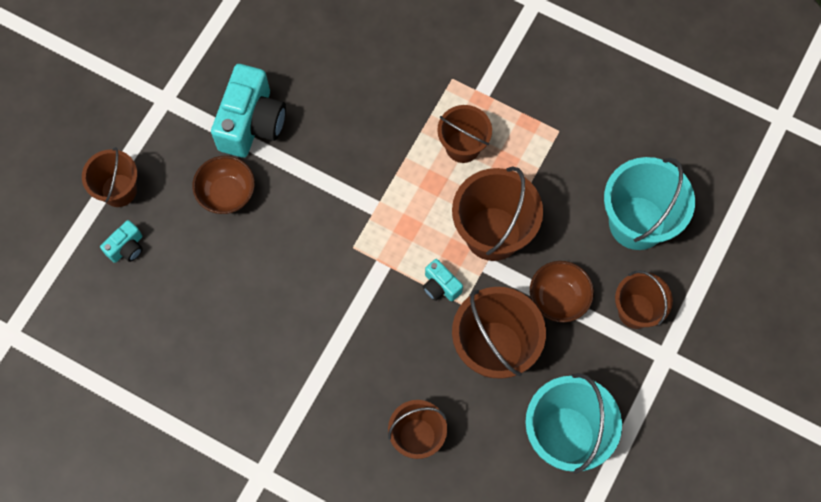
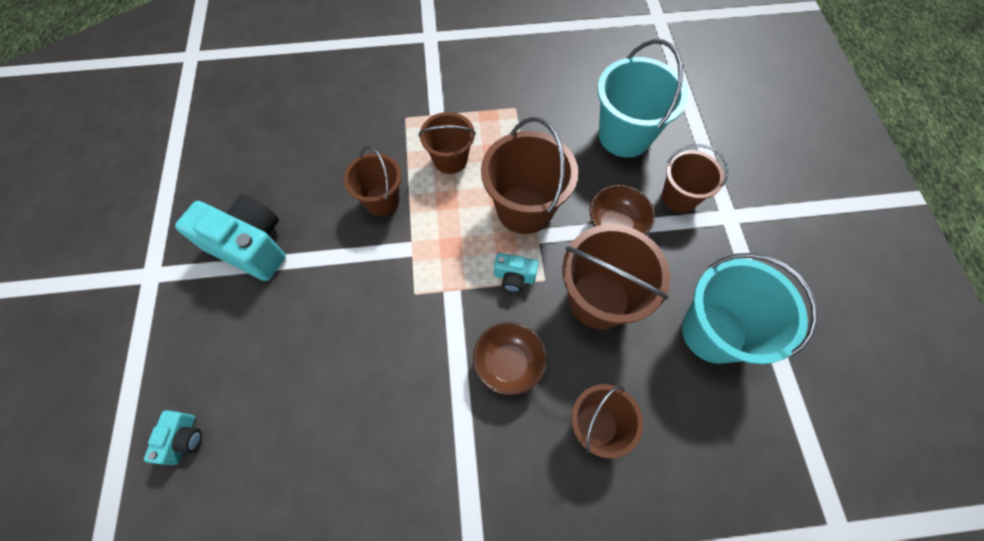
camera: 35 degrees left, 5 degrees down
brown bucket [82,147,138,207] -> brown bucket moved to [344,146,401,216]
brown bowl [192,156,255,214] -> brown bowl moved to [473,322,547,395]
turquoise camera [211,64,286,158] -> turquoise camera turned 45 degrees counterclockwise [175,195,286,281]

